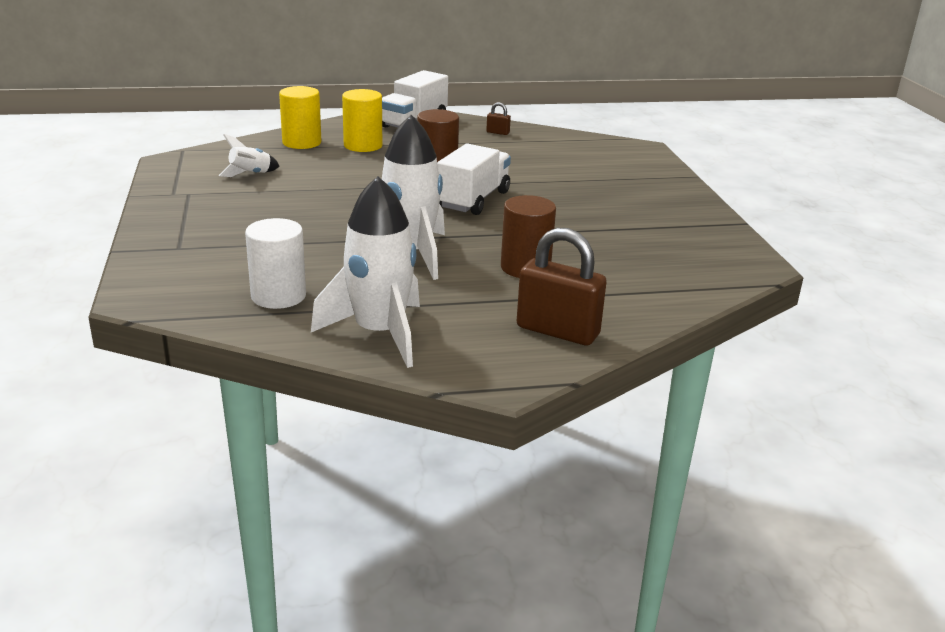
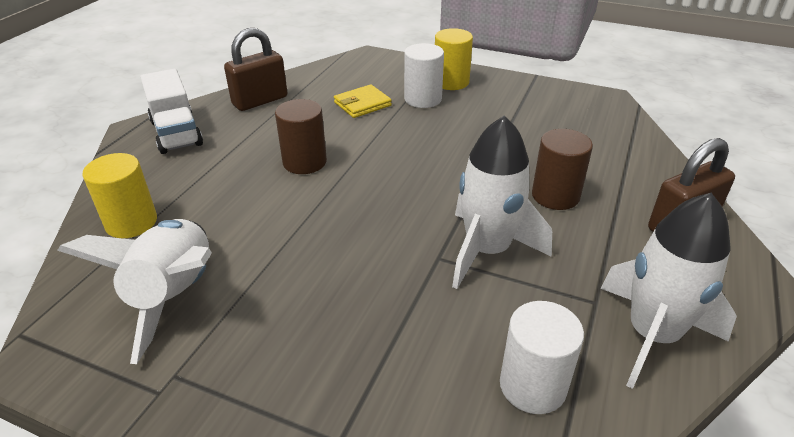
camera: 55 degrees left, 10 degrees up
white rocket [219,134,280,177] -> white rocket [57,219,212,364], size x2.09
yellow cylinder [342,89,382,152] -> yellow cylinder moved to [435,28,473,90]
white truck [437,144,511,215] -> none
brown padlock [486,102,511,135] -> brown padlock [224,28,287,111], size x2.33
none -> yellow wallet [334,84,392,118]
none -> white cylinder [404,43,444,108]

